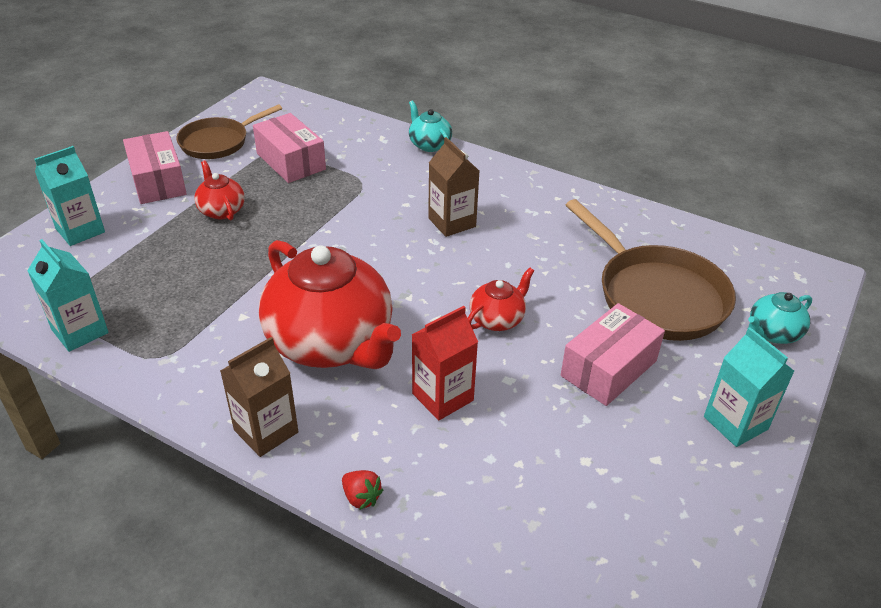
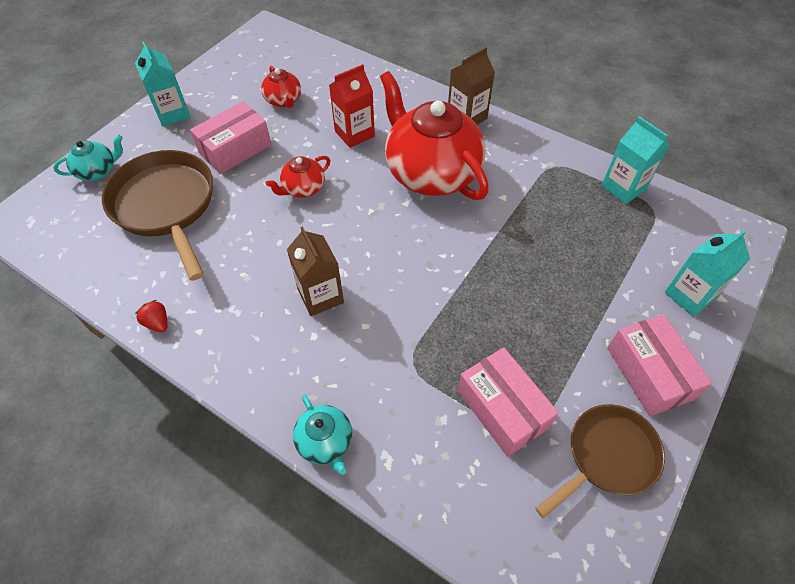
camera: 175 degrees left, 15 degrees up
red teapot [194,160,245,220] -> red teapot moved to [261,66,301,108]
red strawberry [342,470,383,510] -> red strawberry moved to [135,300,167,332]

